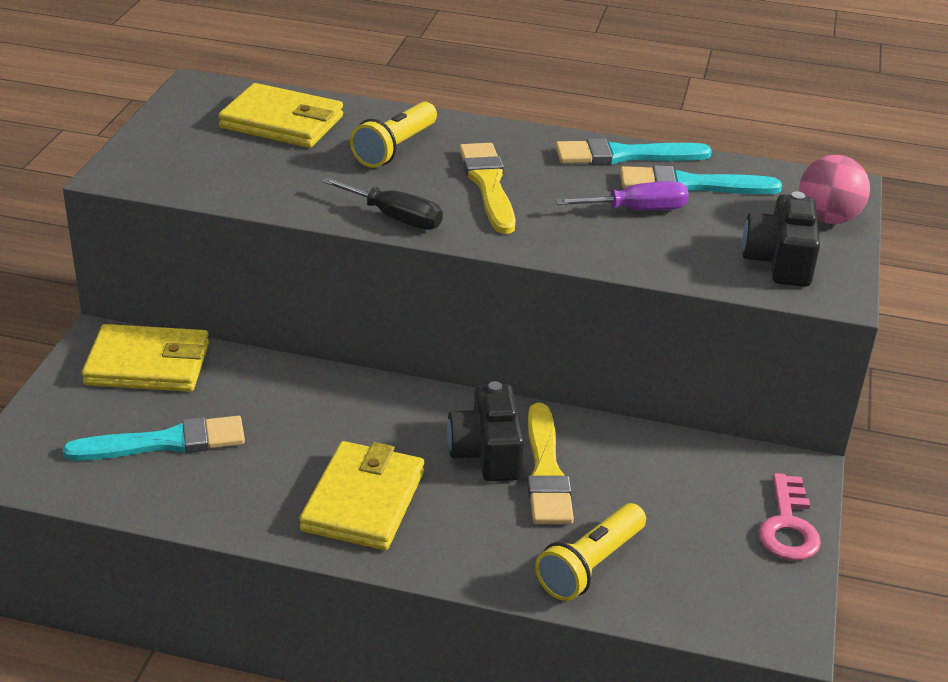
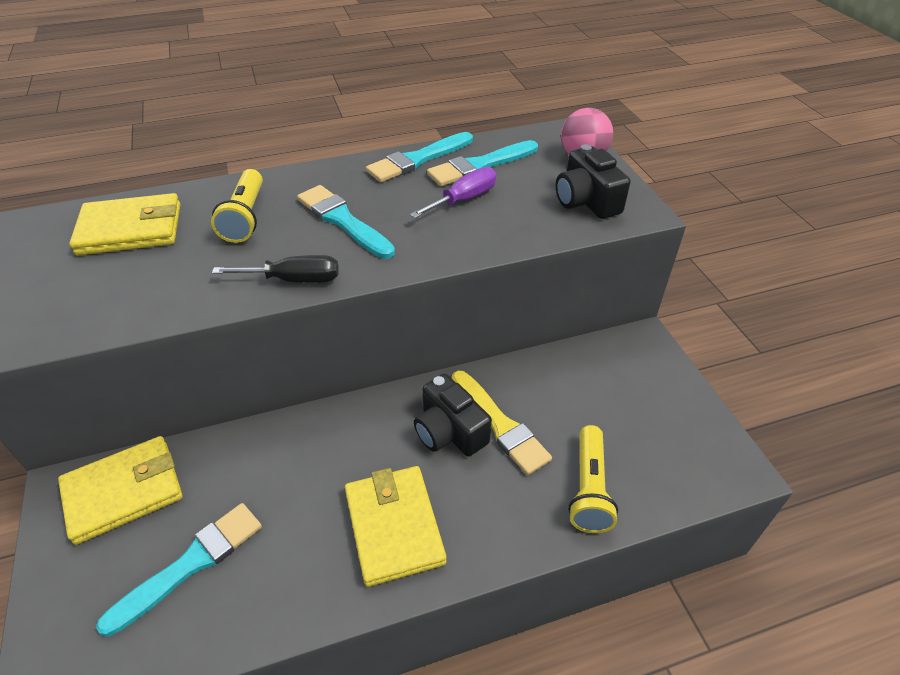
camera: 30 degrees left, 10 degrees up
yellow brush [459,143,516,234] -> turquoise brush [297,185,395,259]
pink key [758,473,821,561] -> none

